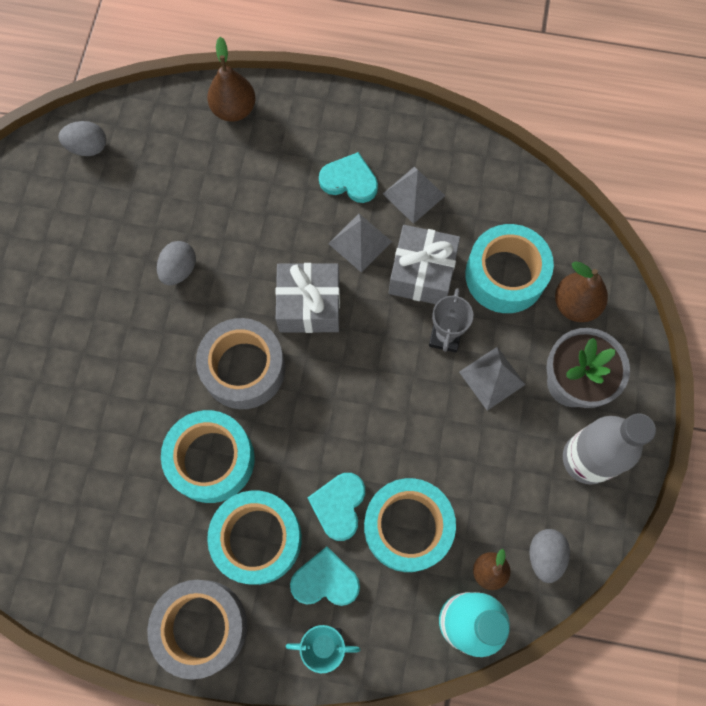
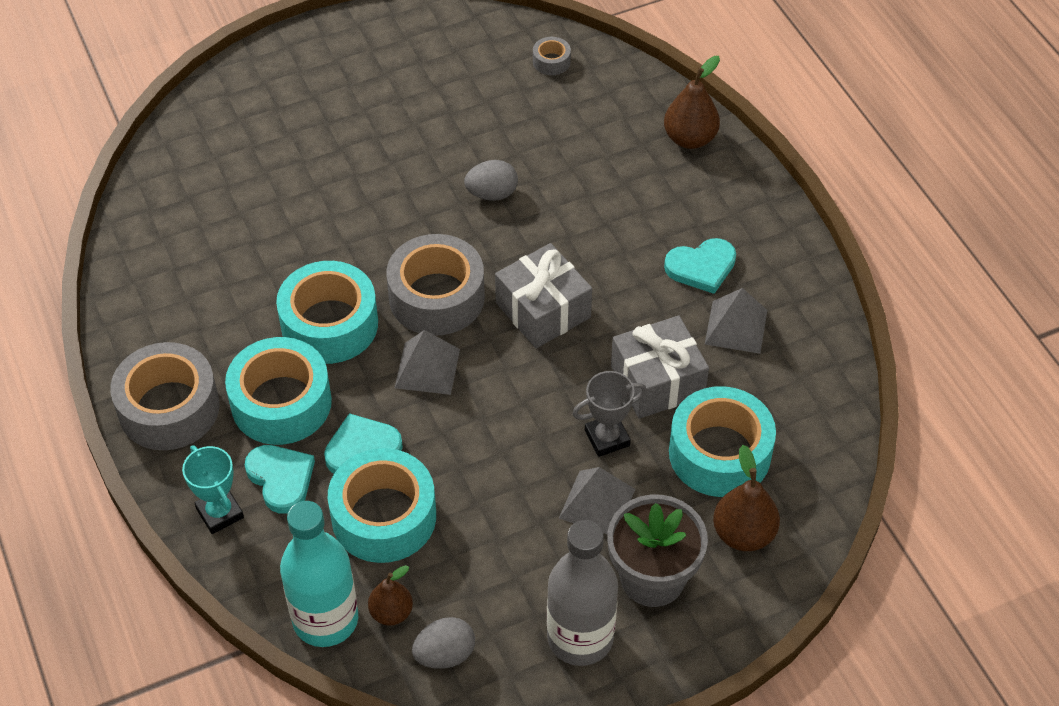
camera: 55 degrees right, 20 degrees down
grey egg [59,121,106,156] -> grey tape [533,37,571,75]
turquoise heart [319,152,378,203] -> turquoise heart turned 90 degrees clockwise [664,238,736,294]
grey pyramid [328,214,392,273] -> grey pyramid moved to [395,330,460,395]

